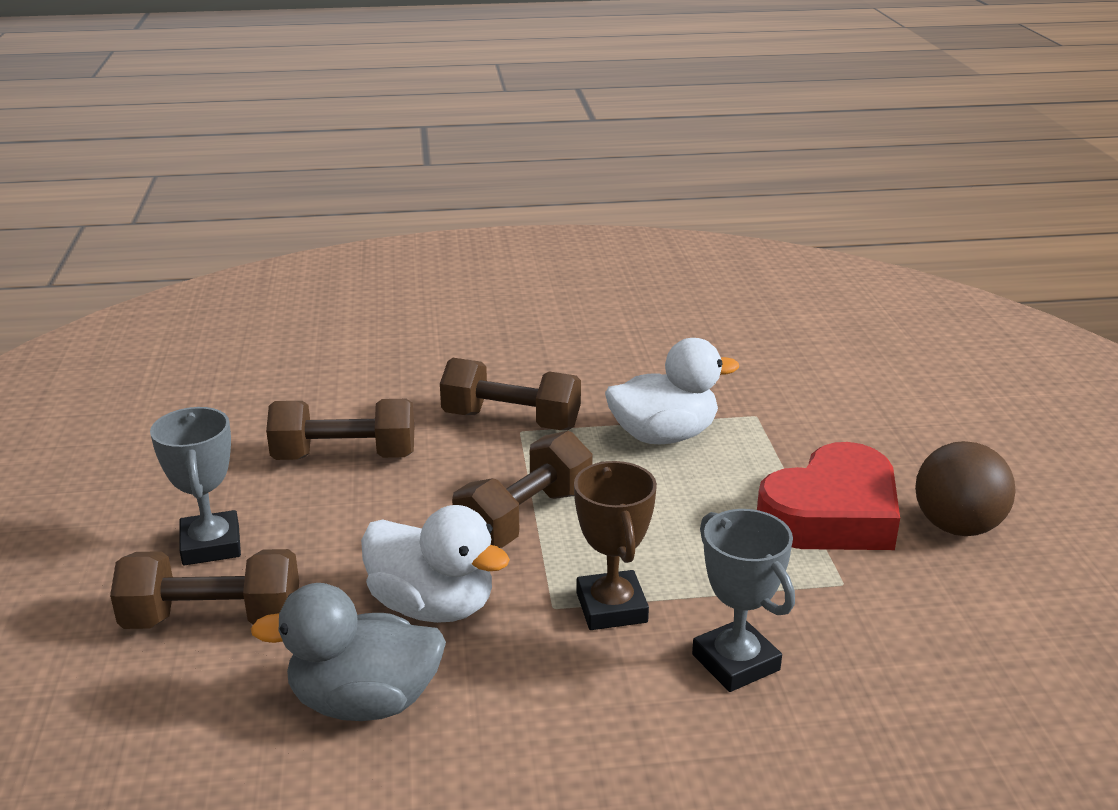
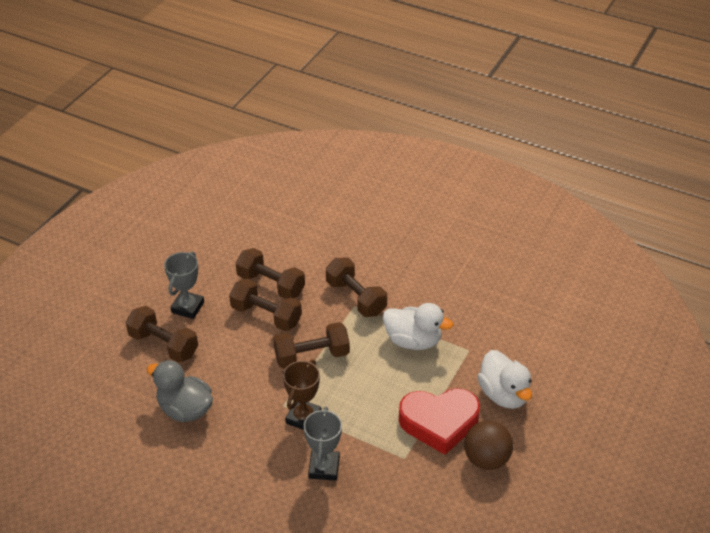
camera: 35 degrees right, 15 degrees up
white duck [361,505,510,623] -> white duck moved to [477,350,532,409]
none -> brown dumbbell [229,279,302,331]

